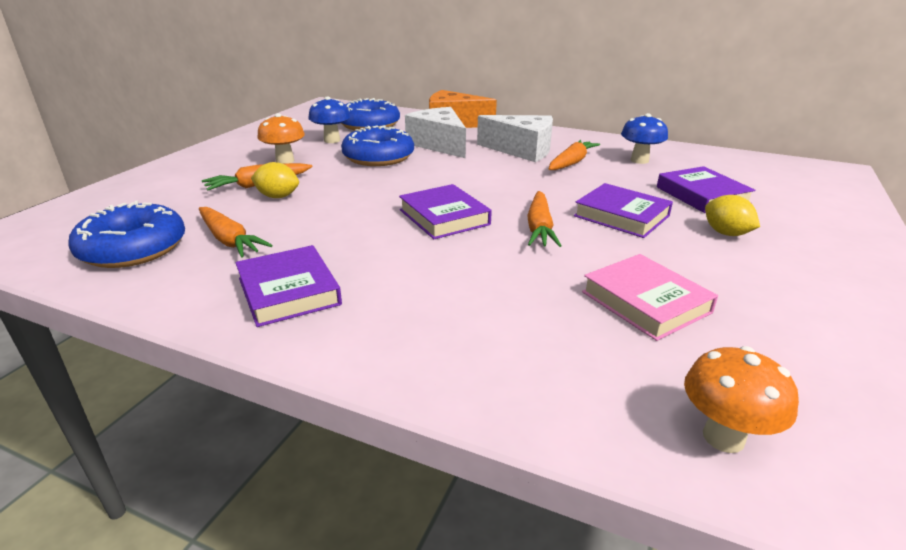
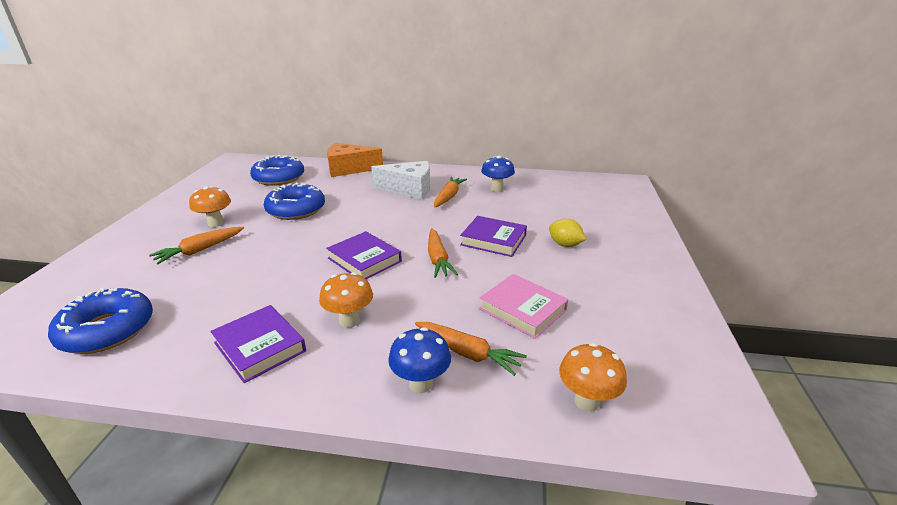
camera: 15 degrees left, 0 degrees up
orange carrot [199,207,273,258] -> orange carrot moved to [415,322,527,376]
yellow lemon [251,162,299,198] -> none
blue mushroom [308,96,351,143] -> blue mushroom moved to [388,327,451,393]
white cheese [405,107,466,158] -> none
purple book [657,166,755,213] -> none
none -> orange mushroom [319,272,373,328]

